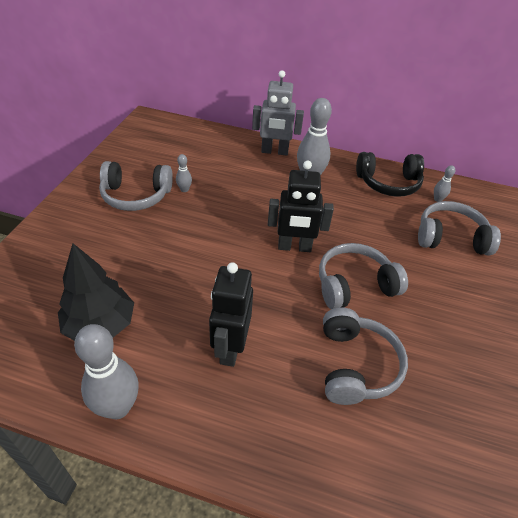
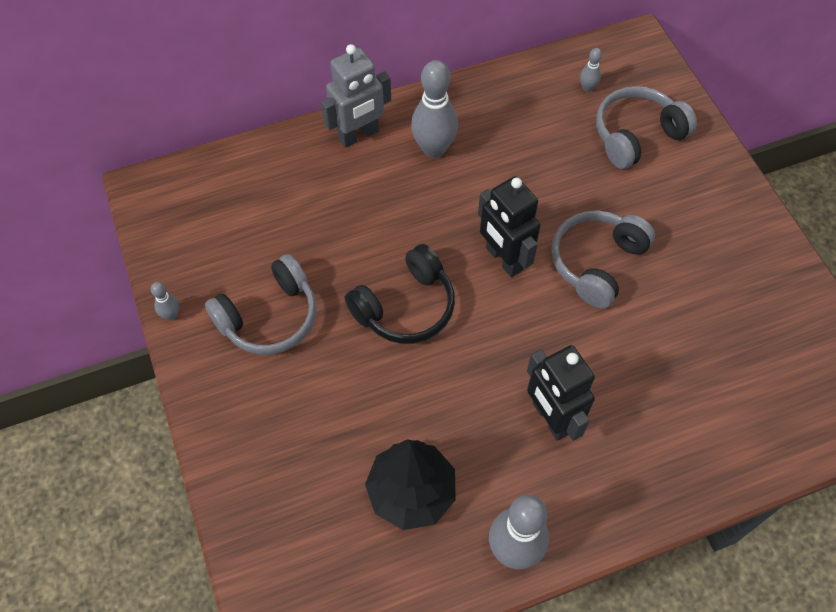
camera: 35 degrees left, 15 degrees up
grey bowling pin [176,154,192,192] -> grey bowling pin moved to [151,282,179,321]
black robot [268,161,334,252] -> black robot turned 90 degrees clockwise [478,176,541,277]
grey headphones [323,308,408,405] -> none
black headphones [356,152,424,197] -> black headphones moved to [345,244,455,344]

